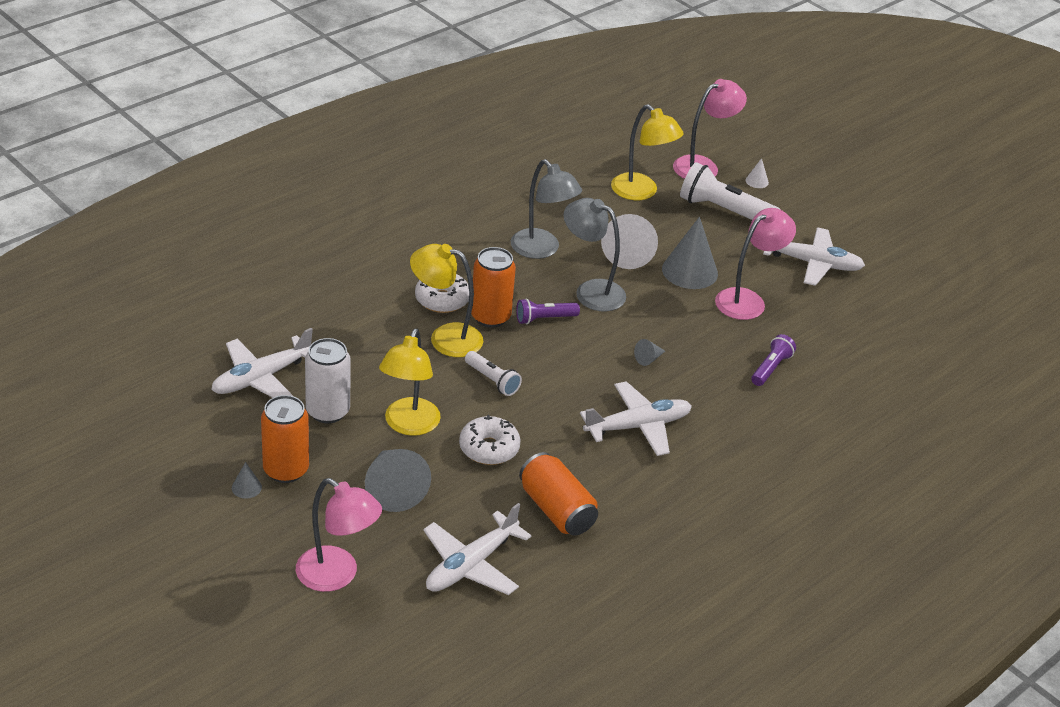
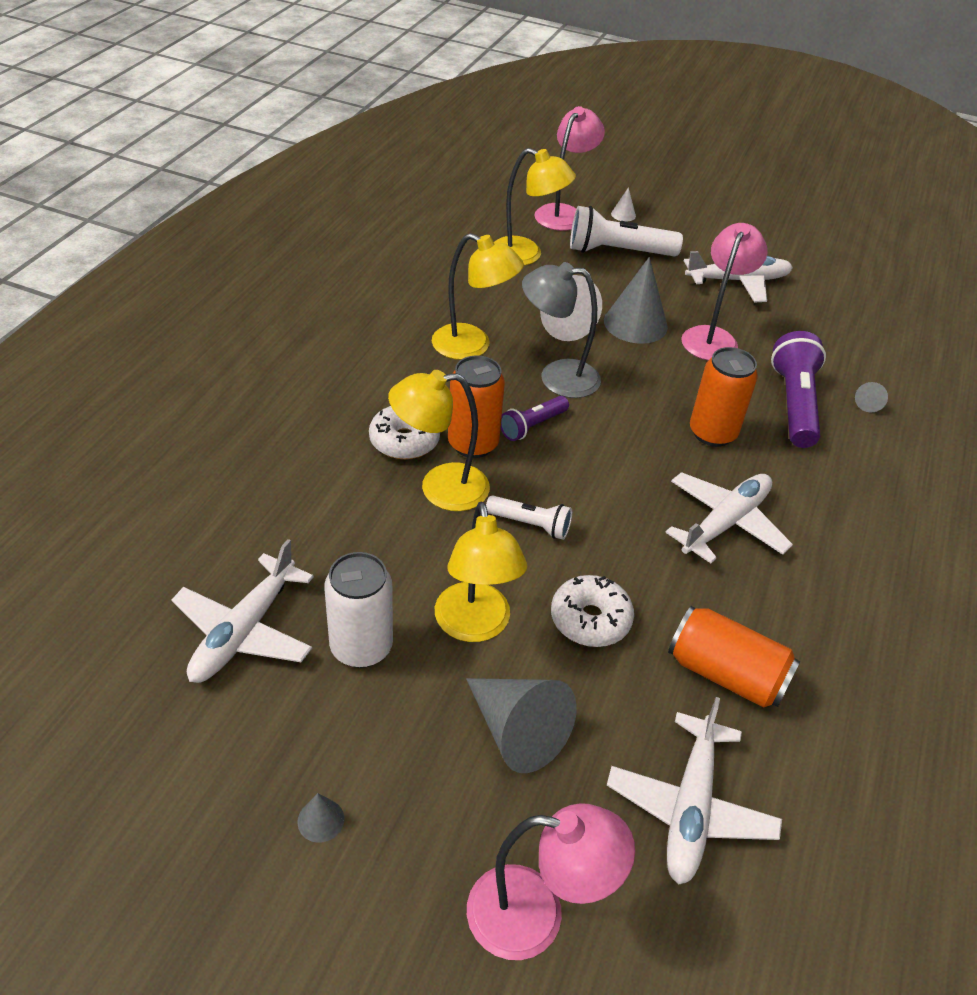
camera: 25 degrees left, 5 degrees up
orange can [261,395,309,483] -> orange can moved to [690,347,758,447]
grey lamp [511,159,582,259] -> yellow lamp [432,233,524,360]
grey cone [634,339,665,366] -> grey cone moved to [855,382,888,412]
purple flashlight [751,334,796,386] -> purple flashlight [771,331,826,448], size x1.75

